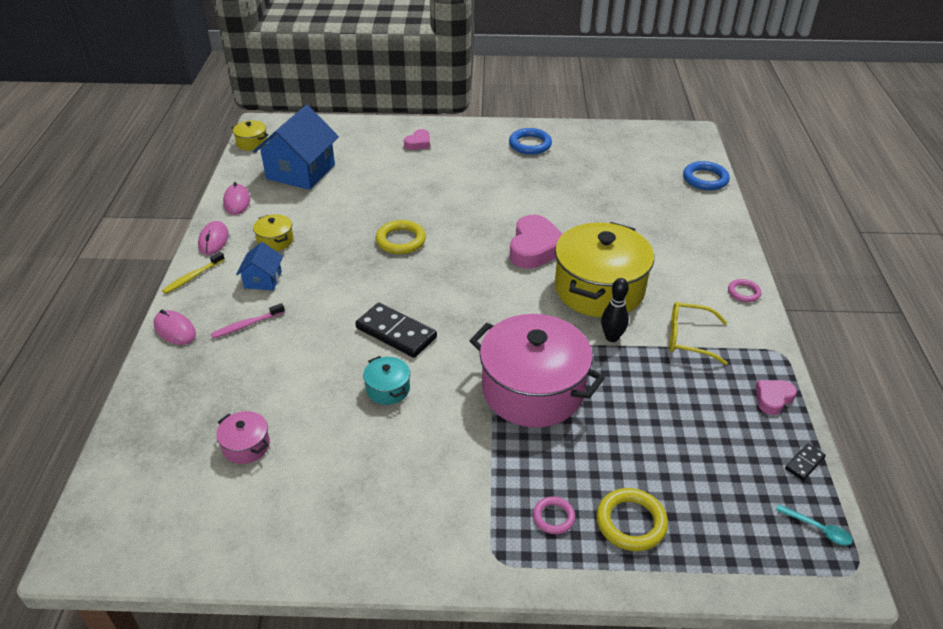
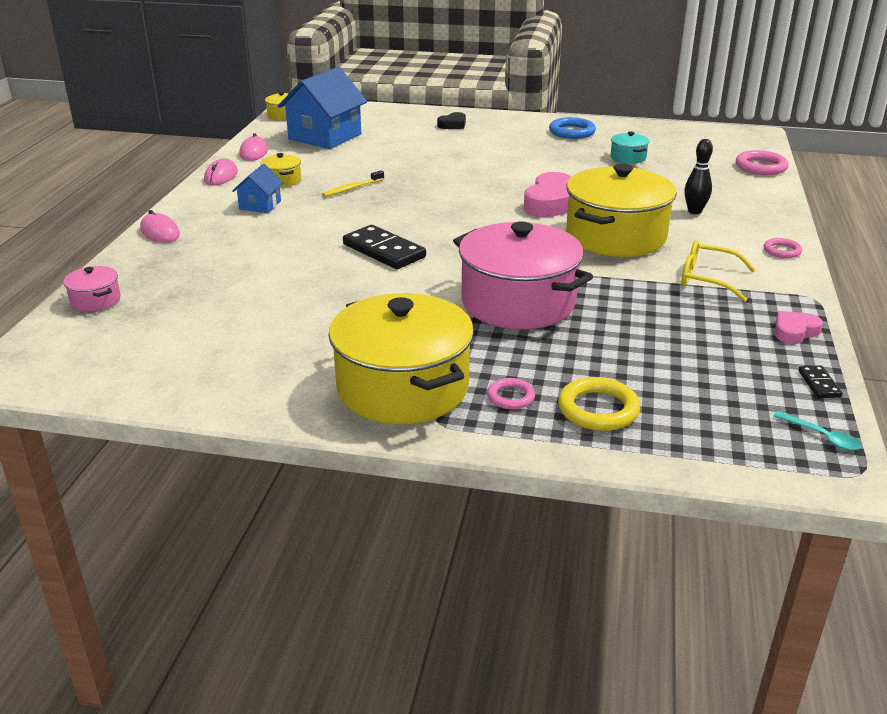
camera: 10 degrees right, 10 degrees down
yellow toothbrush [162,252,225,294] -> yellow toothbrush moved to [322,170,384,197]
pink toothbrush [211,303,285,339] -> none
pink pot [216,411,270,464] -> pink pot moved to [63,266,121,312]
turquoise pot [363,356,410,405] -> turquoise pot moved to [611,131,650,164]
yellow ring [376,220,426,254] -> none
pink heart [404,129,430,150] -> black heart [437,112,466,129]
black bowling pin [601,278,629,342] -> black bowling pin moved to [684,139,713,214]
blue ring [683,161,730,190] -> pink ring [736,150,789,175]
black domino [785,444,826,481] -> black domino turned 60 degrees counterclockwise [798,365,843,398]
none -> yellow pot [328,293,474,424]

